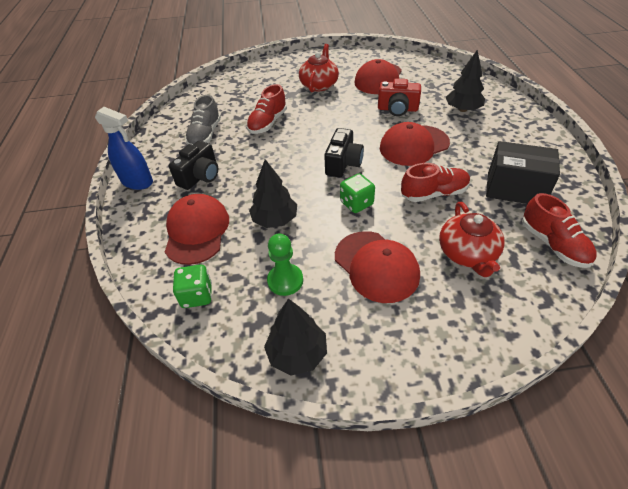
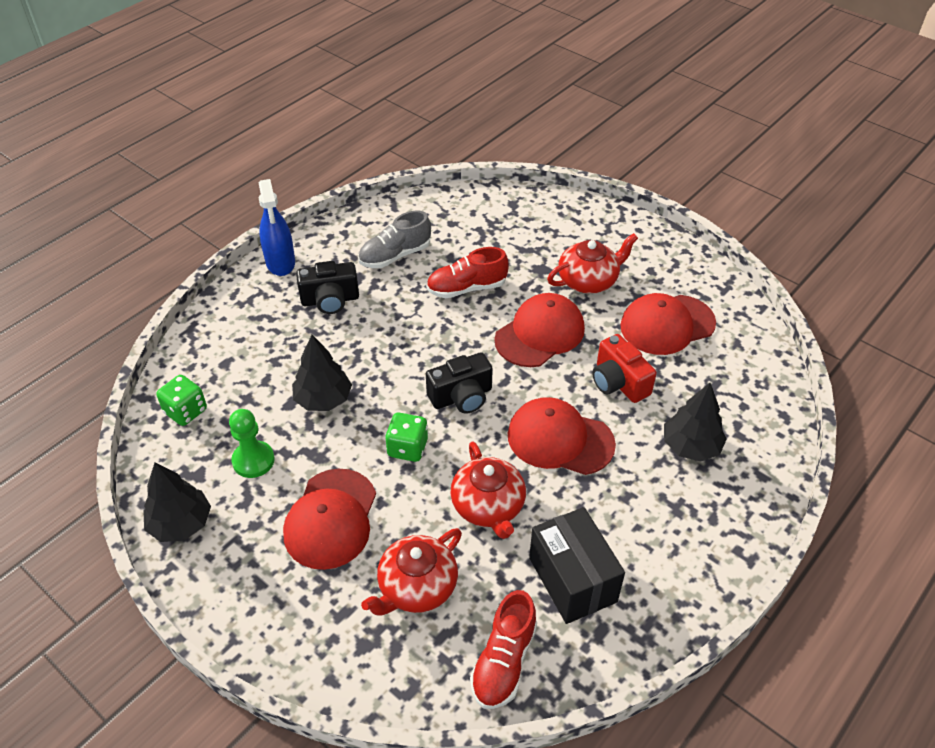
camera: 45 degrees right, 0 degrees up
red cap [165,194,229,265] -> red cap moved to [494,293,585,367]
red shoe [401,163,470,202] -> red teapot [450,441,526,539]

